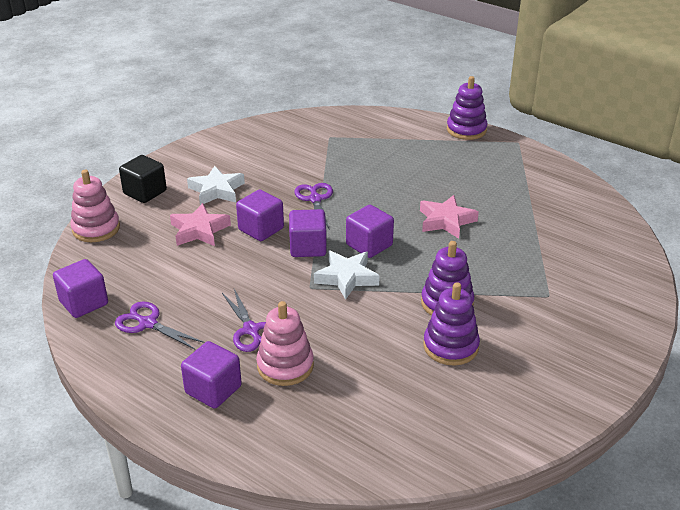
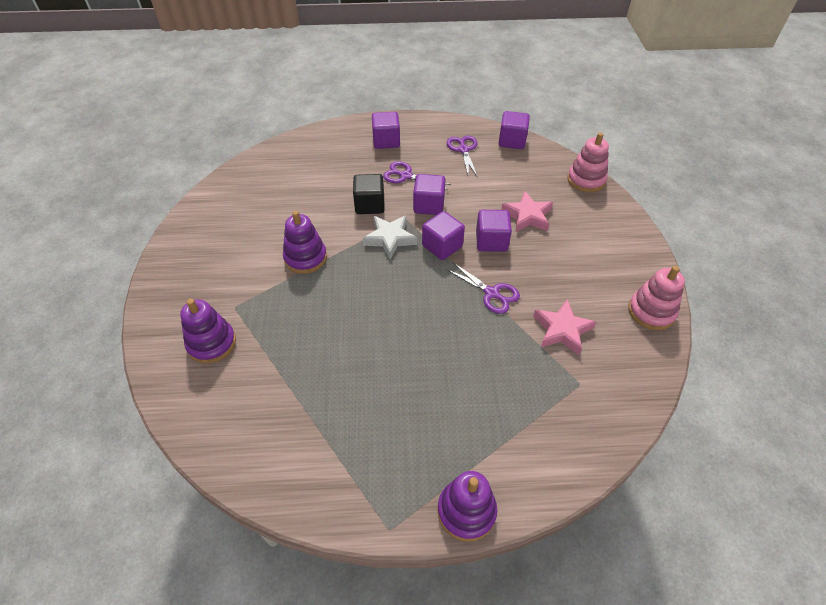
camera: 140 degrees right, 15 degrees up
purple scissors [115,302,204,350] -> purple scissors turned 90 degrees counterclockwise [447,135,478,178]
black cube [119,155,167,203] -> black cube moved to [353,174,385,214]
white star [187,166,245,205] -> none
pink stacking toy [256,301,314,386] -> pink stacking toy moved to [628,266,685,330]
purple cube [346,205,394,258] -> purple cube moved to [413,174,446,215]
pink star [420,195,479,239] -> pink star moved to [533,299,596,355]
purple stacking toy [423,282,480,366] -> purple stacking toy moved to [180,299,236,364]

